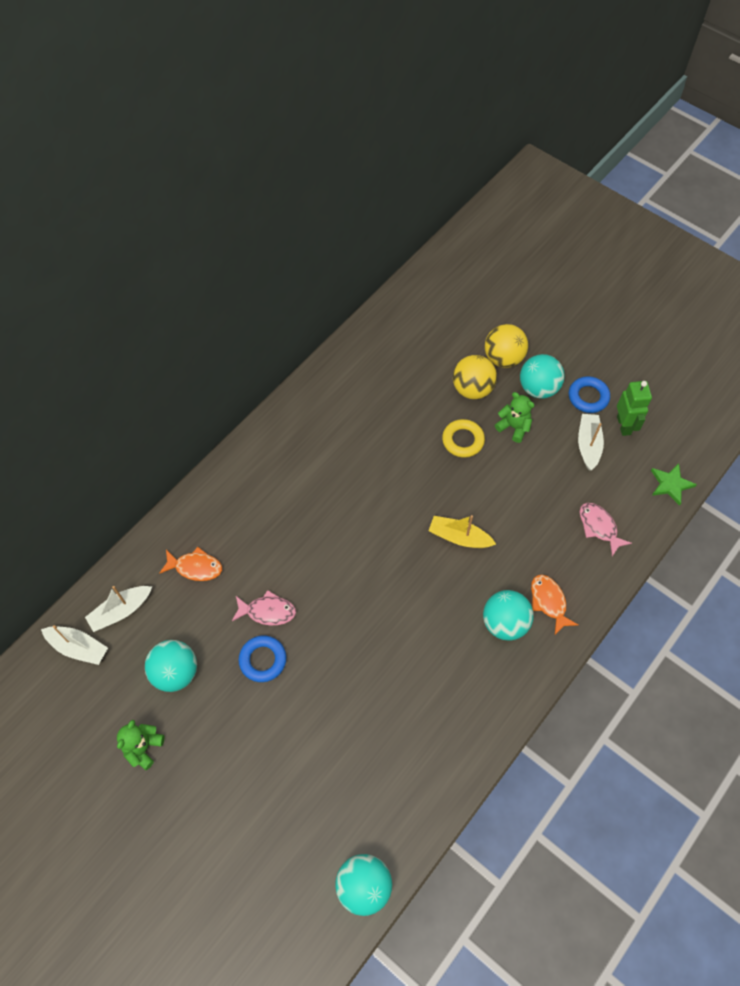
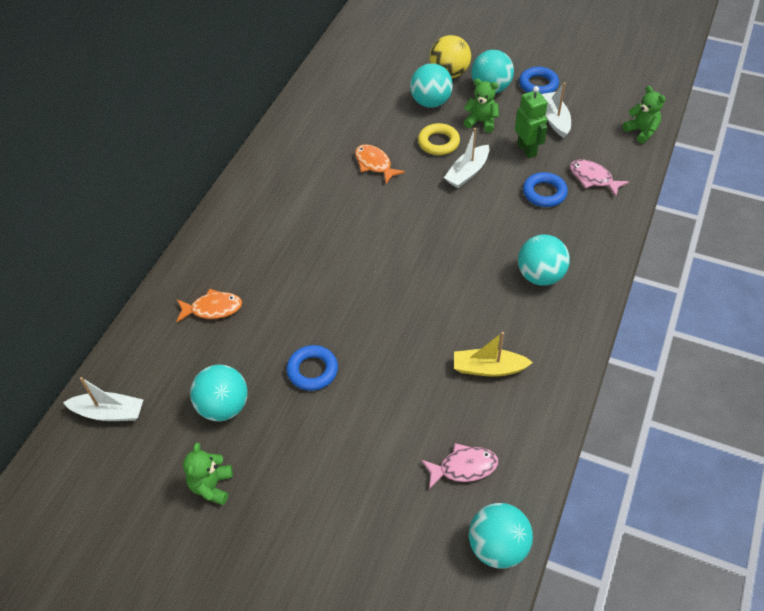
camera: 15 degrees left, 10 degrees down
white boat [85,586,152,632] -> white boat moved to [444,128,489,188]
pink fish [232,590,296,625] -> pink fish moved to [421,443,498,489]
yellow boat [429,515,496,548] -> yellow boat moved to [454,332,533,377]
yellow ball [453,355,497,399] -> turquoise ball [410,63,453,108]
orange fish [531,575,578,635] -> orange fish moved to [355,144,405,184]
green robot [617,381,652,436] -> green robot moved to [515,86,548,158]
green star [651,463,697,506] -> green teddy bear [623,86,666,144]
none -> blue ring [523,172,568,207]

